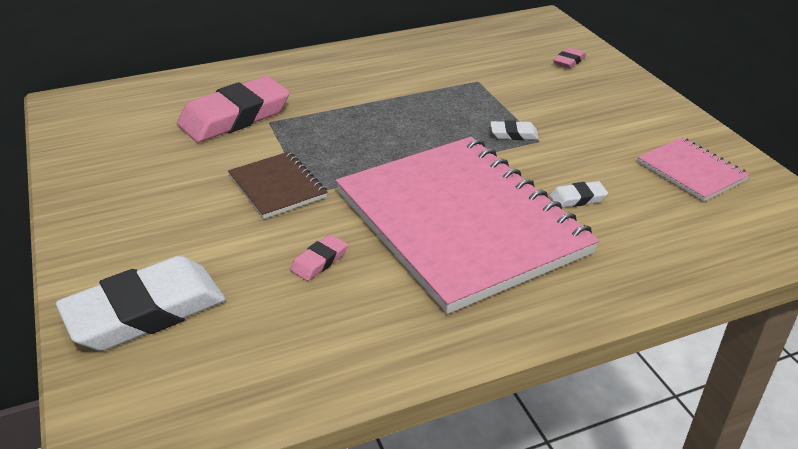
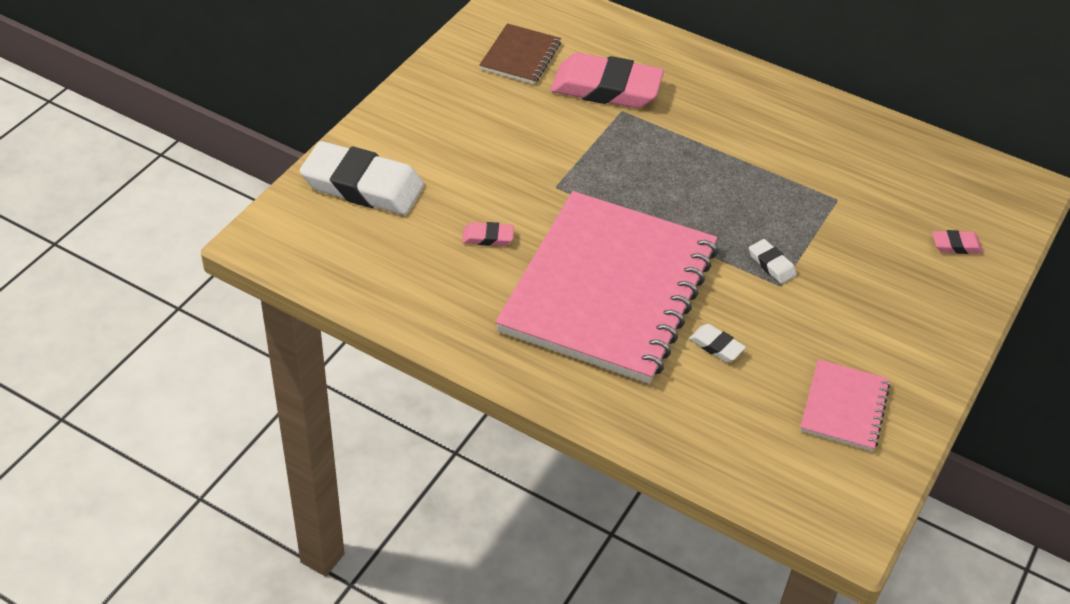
camera: 50 degrees right, 10 degrees up
brown notebook [228,151,328,219] -> brown notebook moved to [479,23,561,84]

